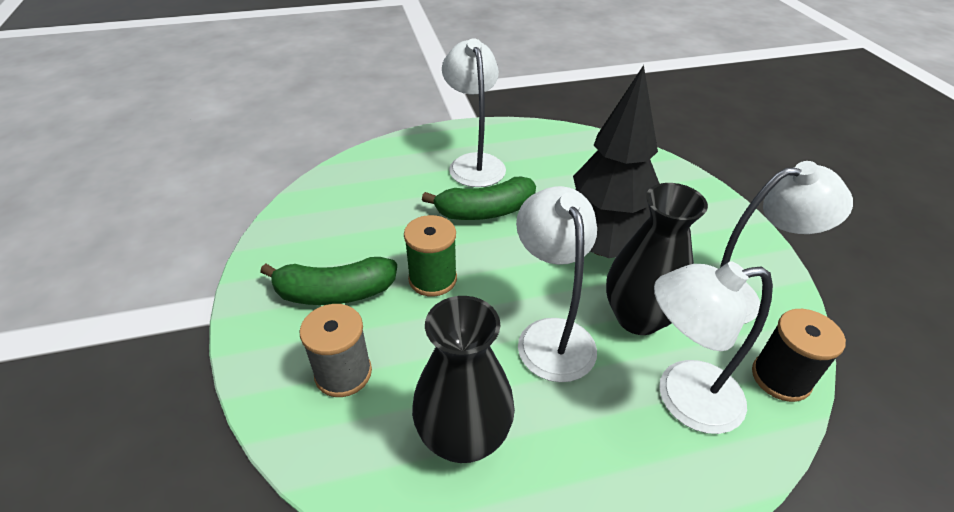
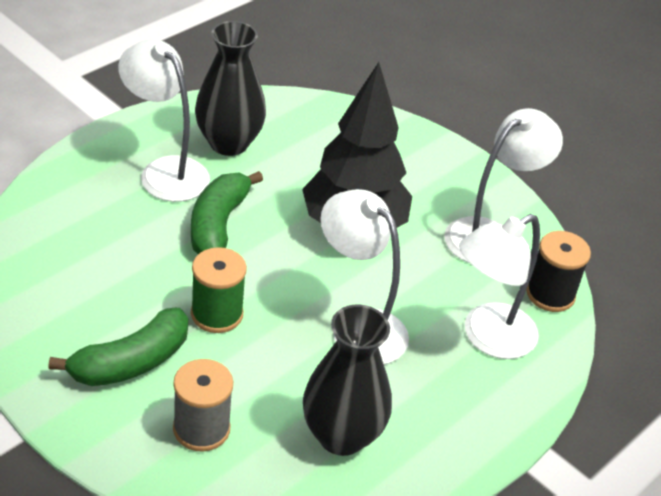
camera: 35 degrees left, 0 degrees up
green banana [422,176,536,220] -> green banana turned 150 degrees clockwise [191,171,263,254]
black vase [606,183,708,335] -> black vase moved to [195,21,266,156]

